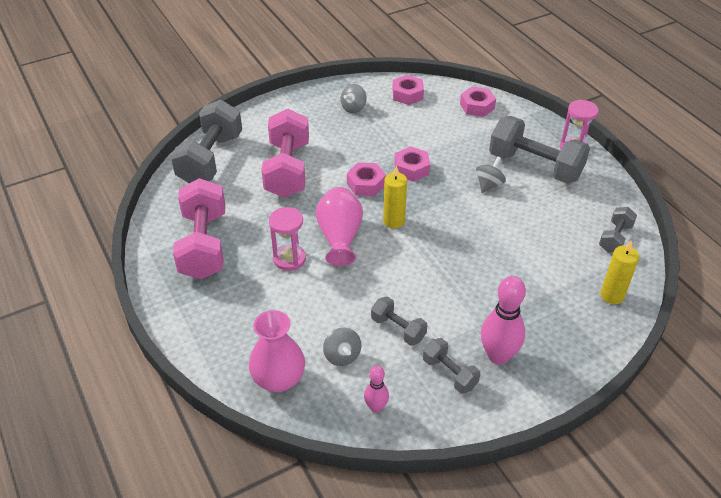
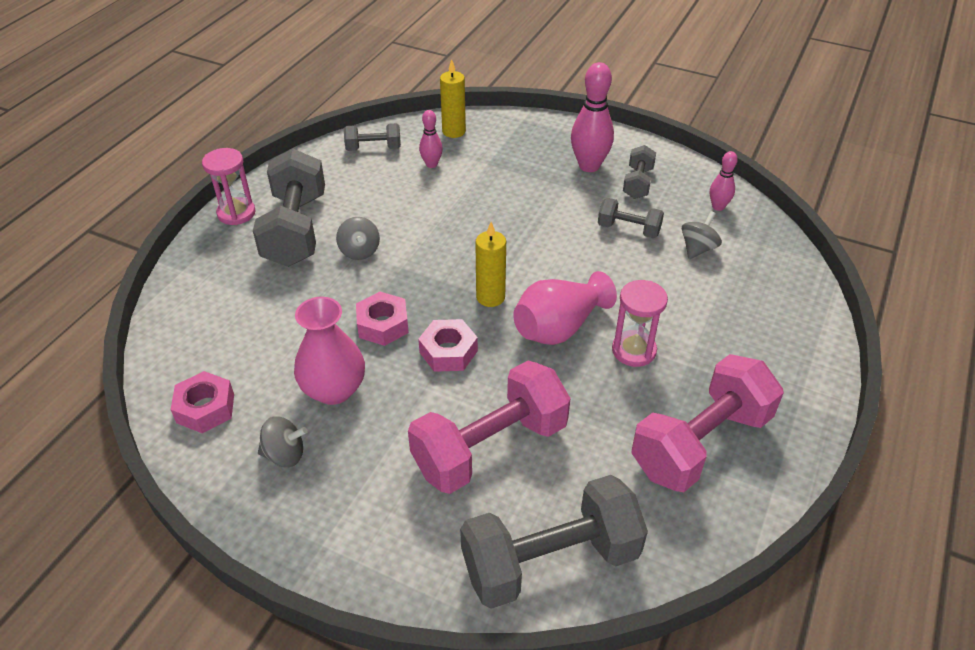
camera: 125 degrees left, 0 degrees up
pink vase [249,310,305,392] -> pink vase moved to [294,297,365,405]
grey dumbbell [371,296,427,346] -> grey dumbbell turned 75 degrees counterclockwise [598,198,664,238]
pink nut [460,87,496,117] -> none
grey spinning top [476,157,506,193] -> grey spinning top turned 105 degrees counterclockwise [336,217,380,260]
none -> pink bowling pin [419,110,443,168]

